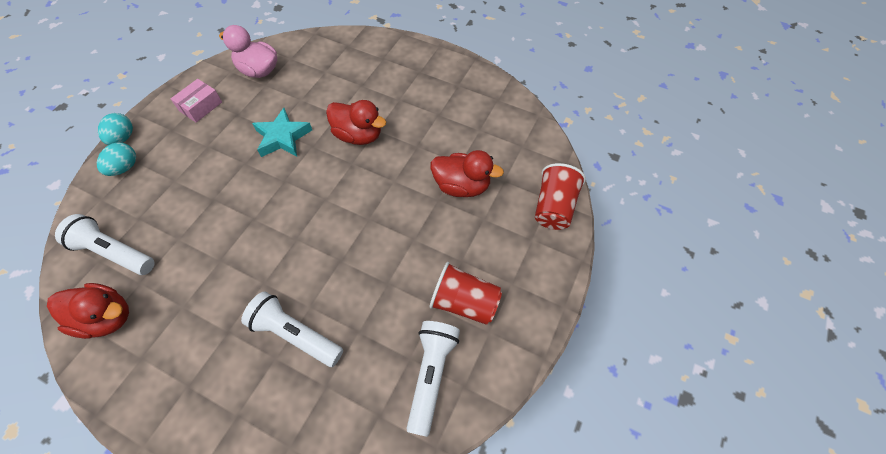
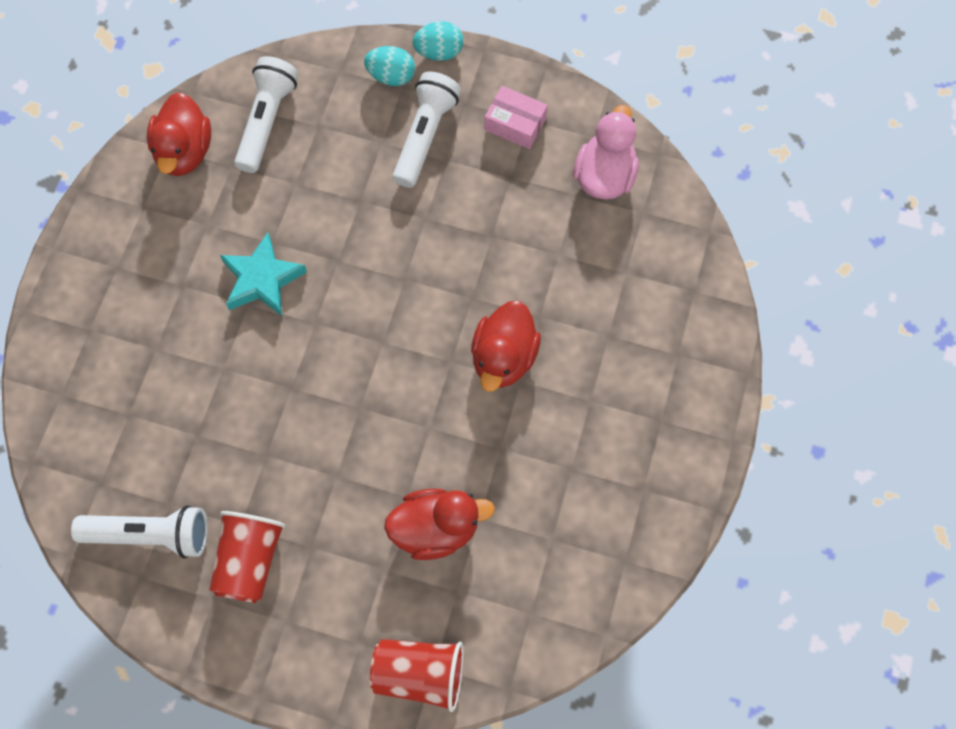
camera: 80 degrees right, 10 degrees up
white flashlight [241,292,343,367] -> white flashlight moved to [393,72,461,188]
turquoise star [252,108,312,157] -> turquoise star moved to [220,232,307,316]
red duck [431,150,504,197] -> red duck turned 105 degrees counterclockwise [384,489,495,560]

